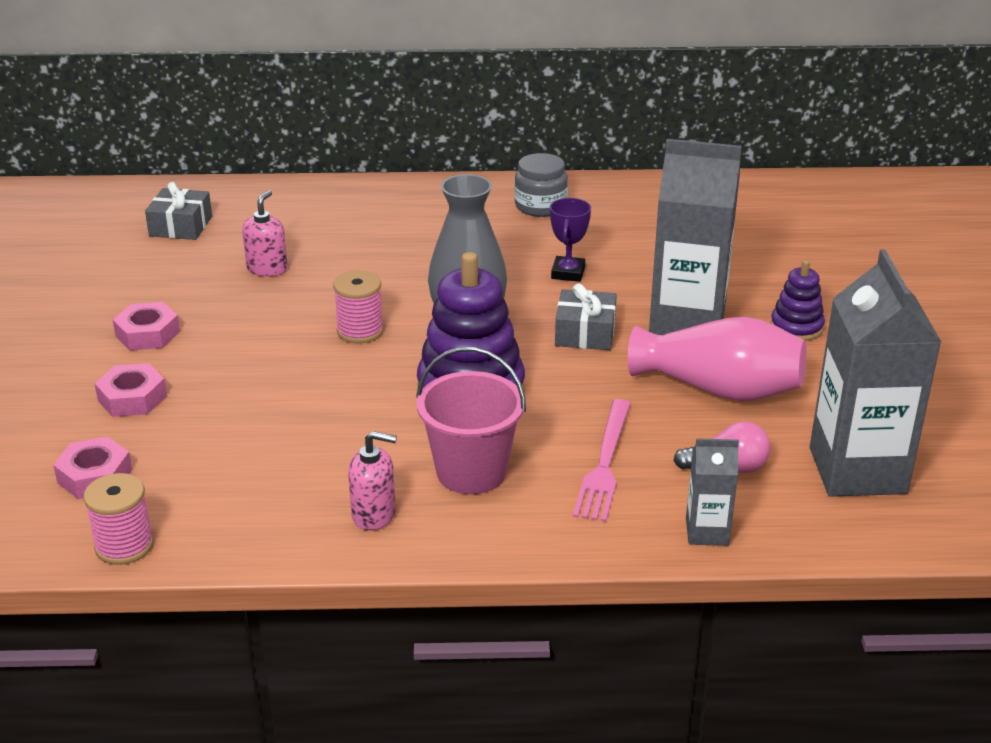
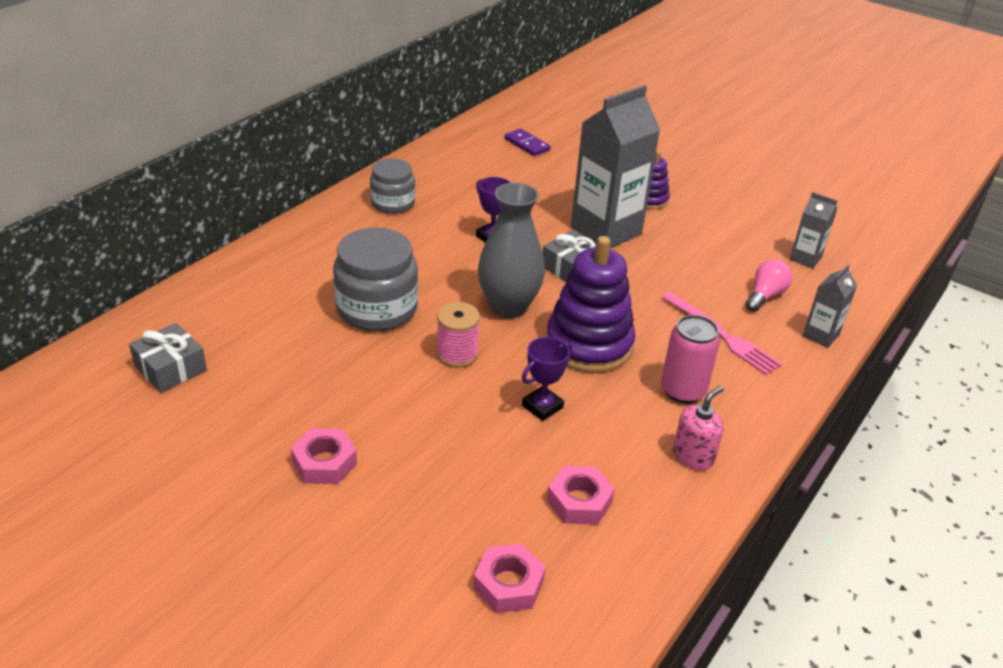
camera: 55 degrees left, 5 degrees up
pink spool [83,473,154,565] -> none
pink nut [94,363,167,417] -> pink nut moved to [547,466,615,525]
pink soap dispenser [242,190,288,277] -> none
pink bucket [416,347,526,494] -> pink can [661,315,720,404]
pink vase [628,317,806,401] -> none
grey carton [810,249,941,497] -> grey carton [790,192,837,268], size x0.47
none -> grey jar [333,228,418,331]
none -> purple domino [504,128,550,156]
none -> purple trophy [522,337,572,421]

